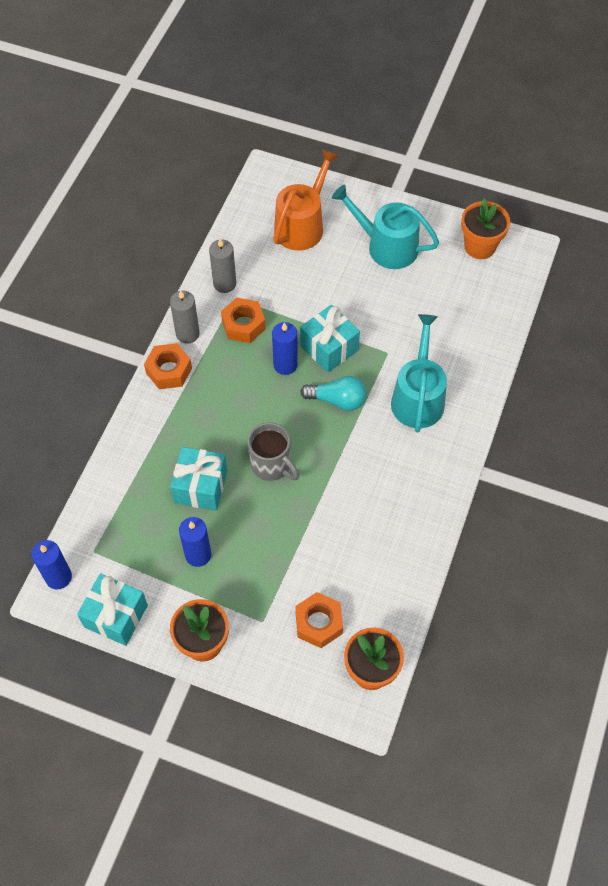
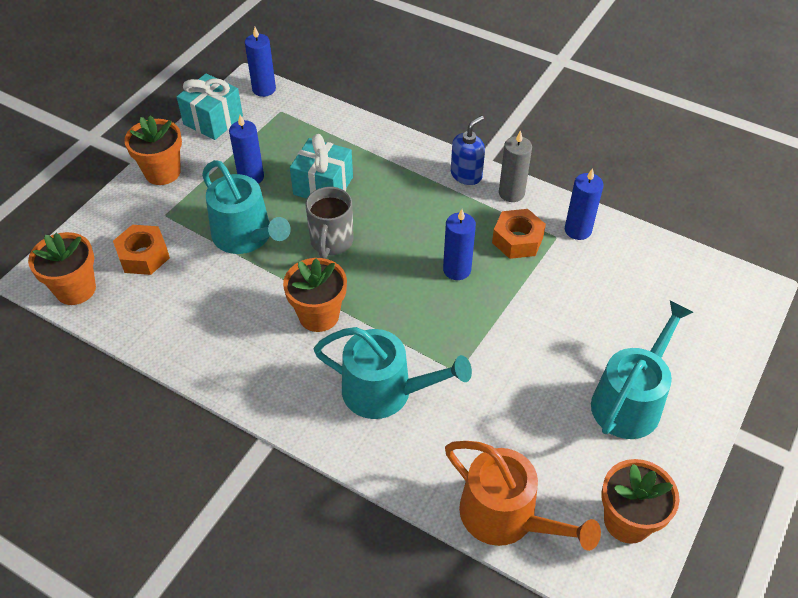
camera: 100 degrees right, 10 degrees down
orange nut [144,343,192,389] -> blue soap dispenser [451,116,485,185]
grey candle [209,239,236,293] -> blue candle [565,168,604,240]
grey mug [248,422,299,481] -> grey mug turned 45 degrees counterclockwise [305,187,354,259]
orange watering can [273,149,339,251] -> orange watering can moved to [445,441,601,551]
turquoise gift [300,305,360,373] -> none
turquoise light bulb [300,376,366,411] -> none
none -> turquoise watering can [202,160,291,254]
none -> orange flower pot [283,258,347,332]

